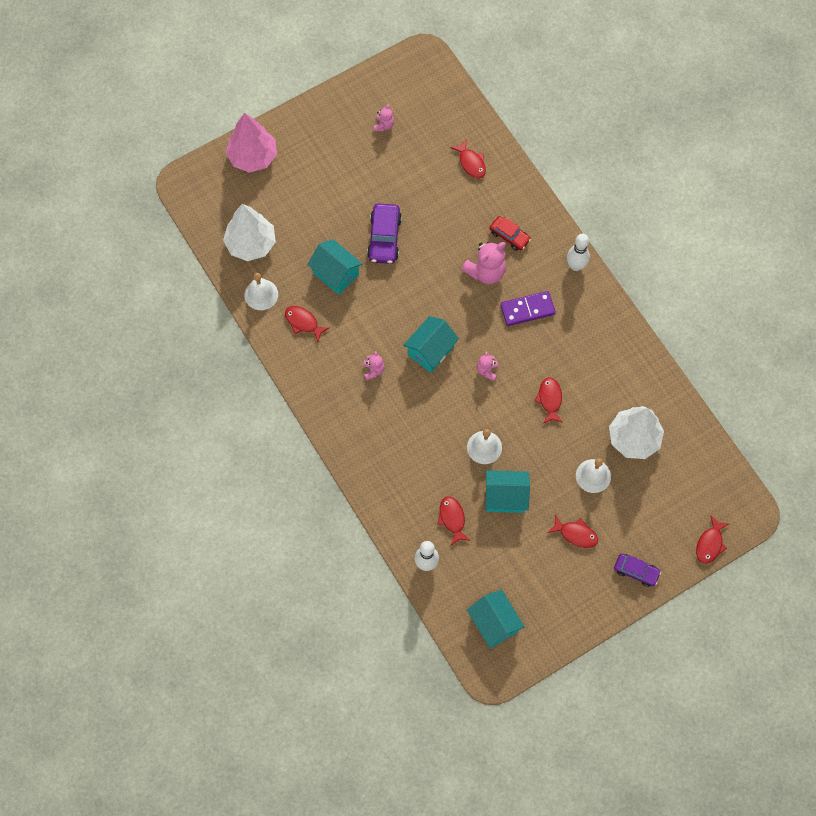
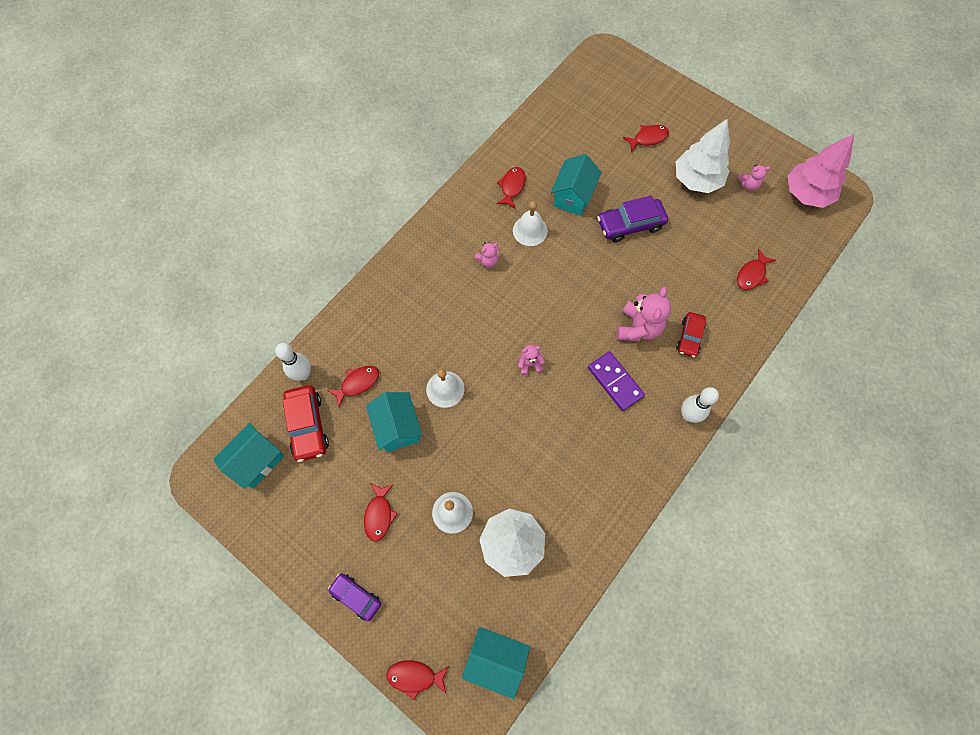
camera: 70 degrees right, 0 degrees up
white tree [223,204,276,261] -> white tree moved to [675,119,730,193]
pink tree [226,113,277,173] -> pink tree moved to [788,134,854,208]
white bell [244,273,278,310] -> white bell moved to [513,201,548,246]
turquoise house [403,316,459,373] -> turquoise house moved to [462,627,530,699]
pink teddy bear [461,242,506,284] -> pink teddy bear turned 105 degrees counterclockwise [617,287,671,341]
red fish [535,377,563,423] -> red fish moved to [623,125,669,152]
purple car [614,553,661,587] -> purple car turned 120 degrees clockwise [328,573,381,621]
none -> red car [283,385,329,462]

